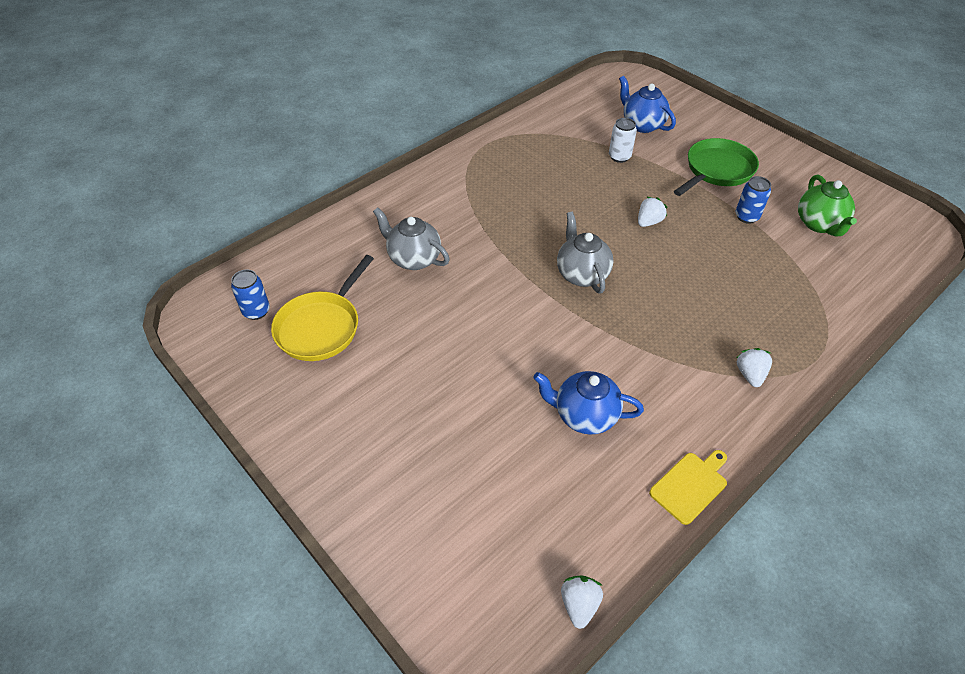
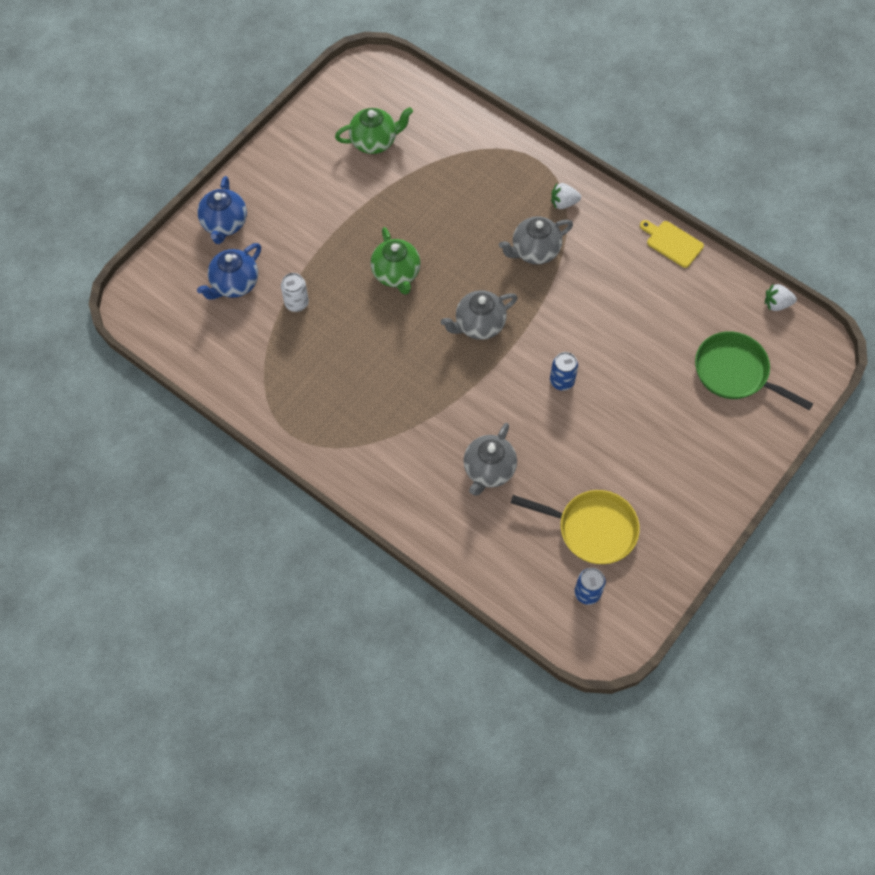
camera: 100 degrees left, 15 degrees up
blue teapot [533,371,644,435] -> blue teapot moved to [197,176,247,244]
white strawberry [638,197,668,227] -> green teapot [371,227,421,295]
green pan [674,138,759,196] -> green pan moved to [695,331,813,410]
blue can [736,176,771,224] -> blue can moved to [550,352,578,391]
none -> grey teapot [499,216,573,265]

